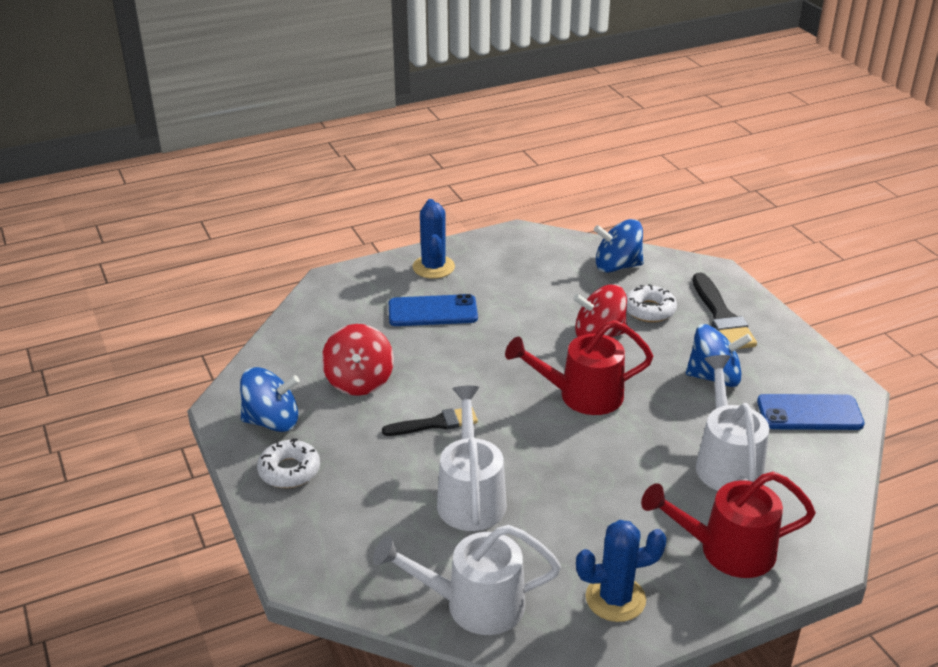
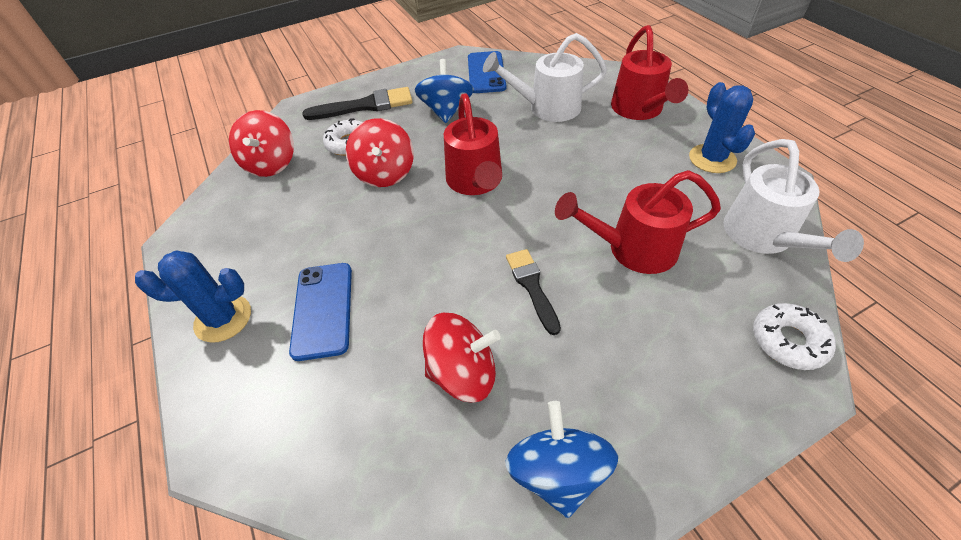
camera: 90 degrees left, 15 degrees up
white donut [257,438,320,488] -> white donut moved to [753,303,836,370]
white watering can [437,386,506,531] -> red watering can [555,170,721,274]
blue spinning top [594,219,643,273] -> red spinning top [229,110,294,177]

